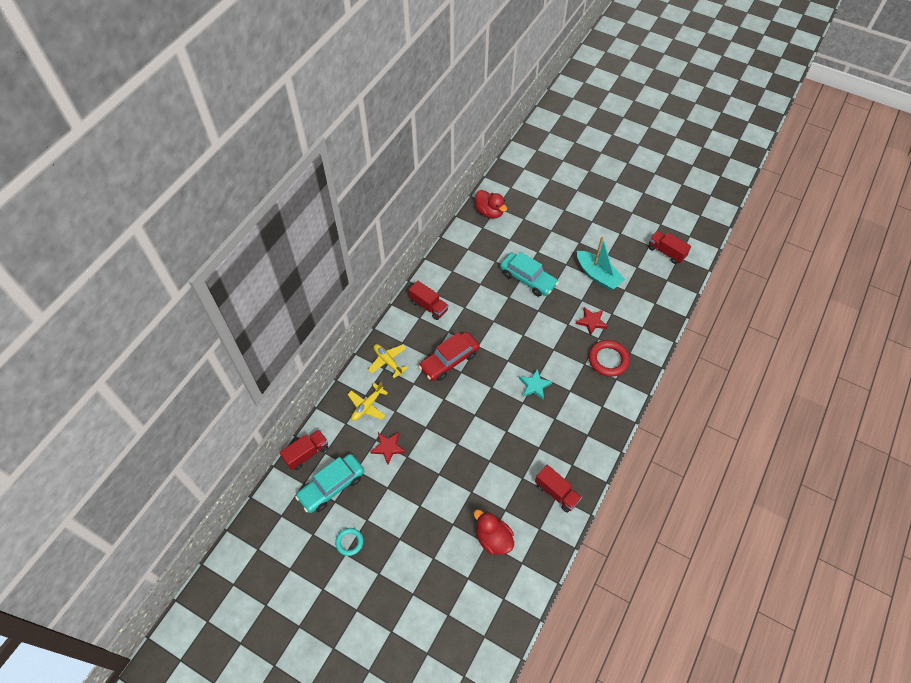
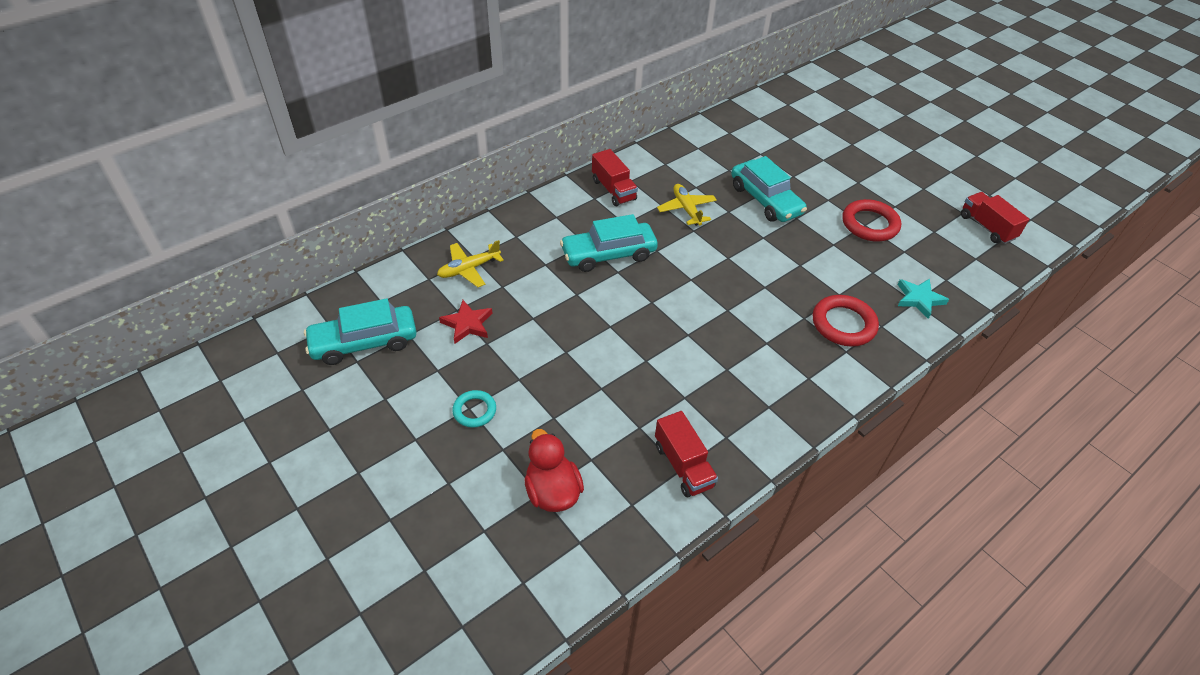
camera: 20 degrees right, 10 degrees down
red truck [279,430,328,470] -> none
turquoise ring [335,528,363,556] -> turquoise ring moved to [452,390,496,428]
yellow plane [368,344,408,378] -> yellow plane moved to [657,184,717,226]
red car [418,332,480,381] -> turquoise car [560,214,658,272]
red duck [475,190,507,218] -> none
turquoise star [519,369,553,400] -> turquoise star moved to [897,278,949,319]
red star [575,307,608,336] -> none
turquoise boat [577,236,625,291] -> red ring [843,199,901,241]

